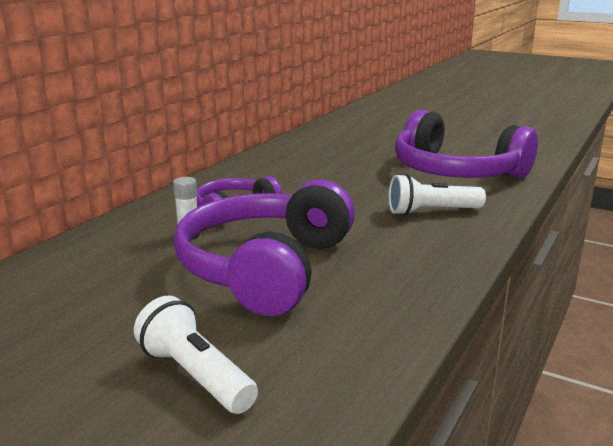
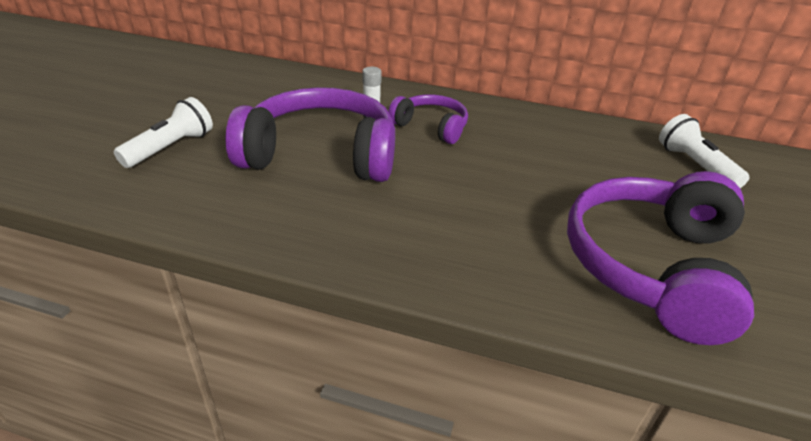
camera: 75 degrees right, 15 degrees up
white flashlight [389,174,486,216] -> white flashlight moved to [659,114,749,188]

